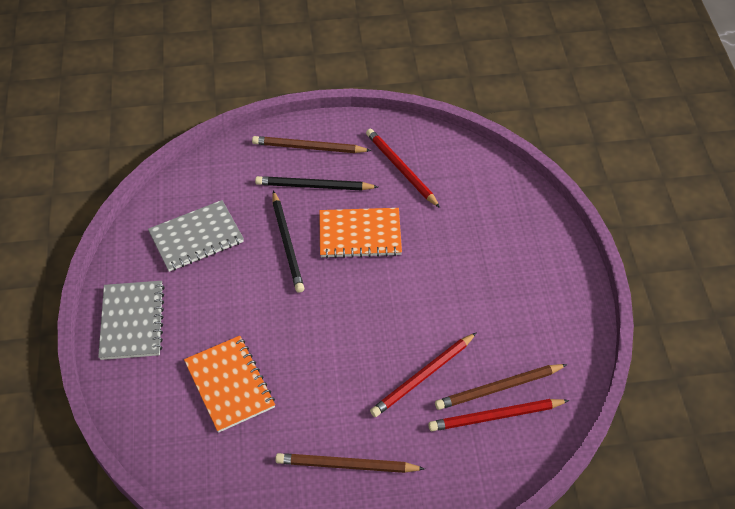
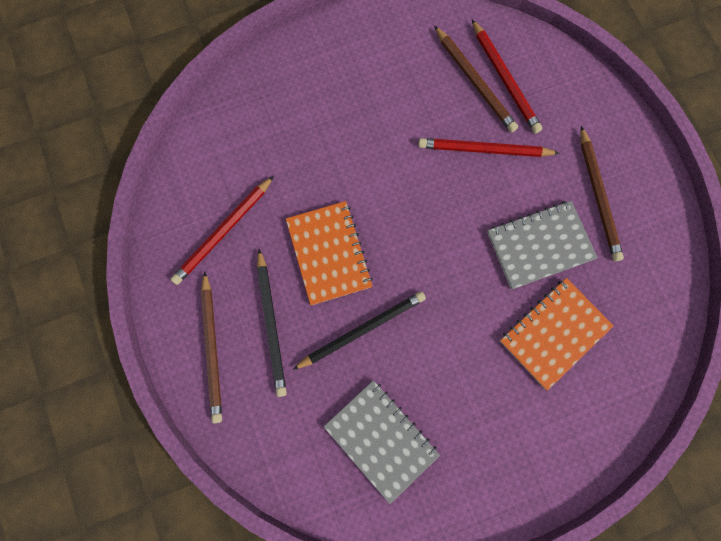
camera: 105 degrees left, 25 degrees up
grey notebook [98,281,165,360] -> grey notebook moved to [487,201,598,289]
red pencil [370,332,477,417] -> red pencil turned 150 degrees clockwise [418,138,560,157]

